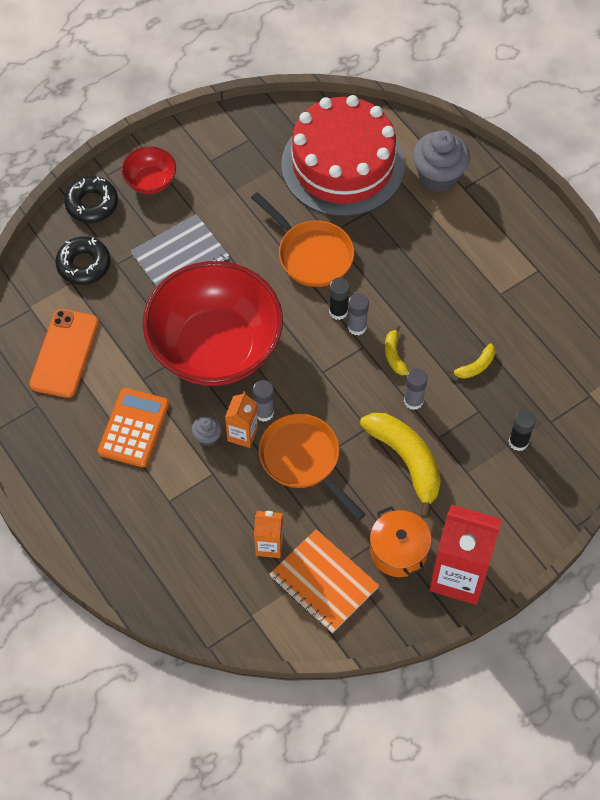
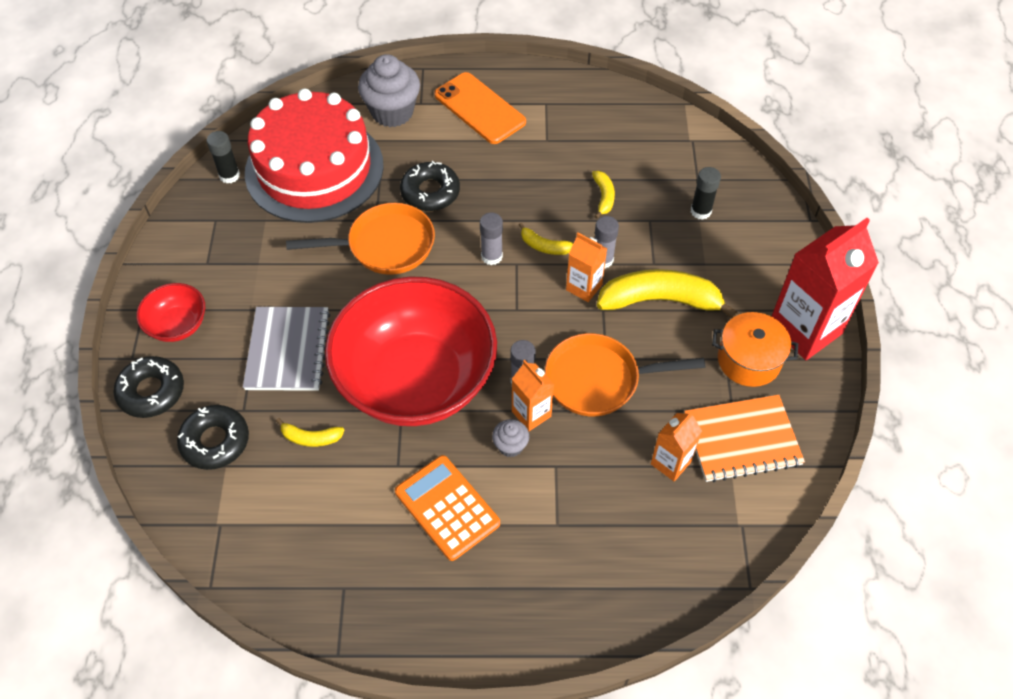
camera: 55 degrees left, 5 degrees down
orange phone [29,309,99,398] -> orange phone moved to [434,72,526,144]
black glue stick [329,277,350,320] -> black glue stick moved to [207,131,240,183]
none -> yellow banana [276,418,345,447]
none -> black donut [400,161,460,211]
none -> orange carton [566,233,607,302]

